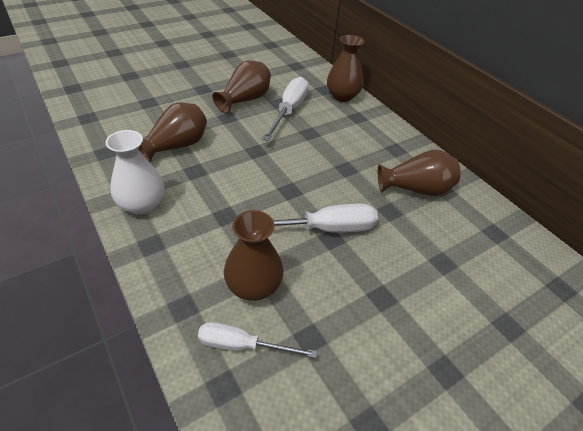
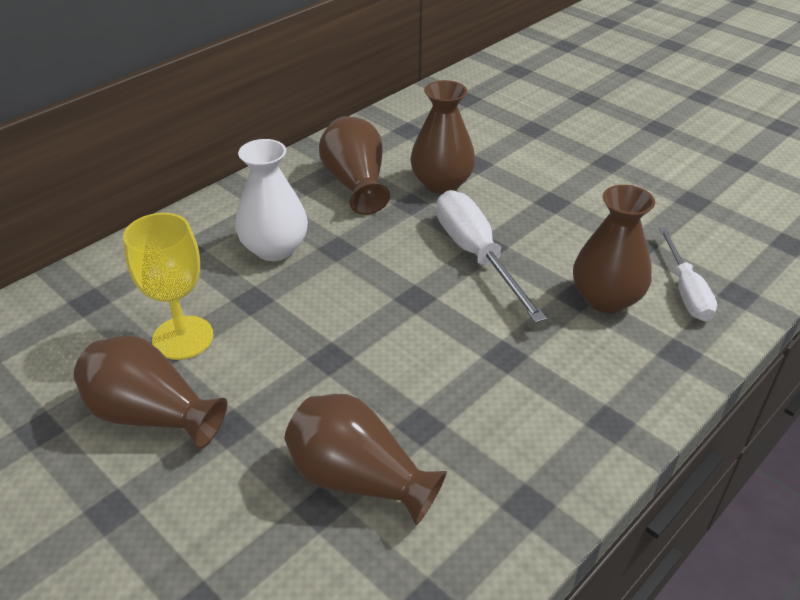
camera: 100 degrees left, 5 degrees down
white vase [105,130,164,215] -> white vase moved to [235,139,308,261]
white screwdriver [262,77,309,141] -> yellow goblet [123,213,213,360]
brown vase [327,35,364,102] -> brown vase moved to [411,80,475,194]

